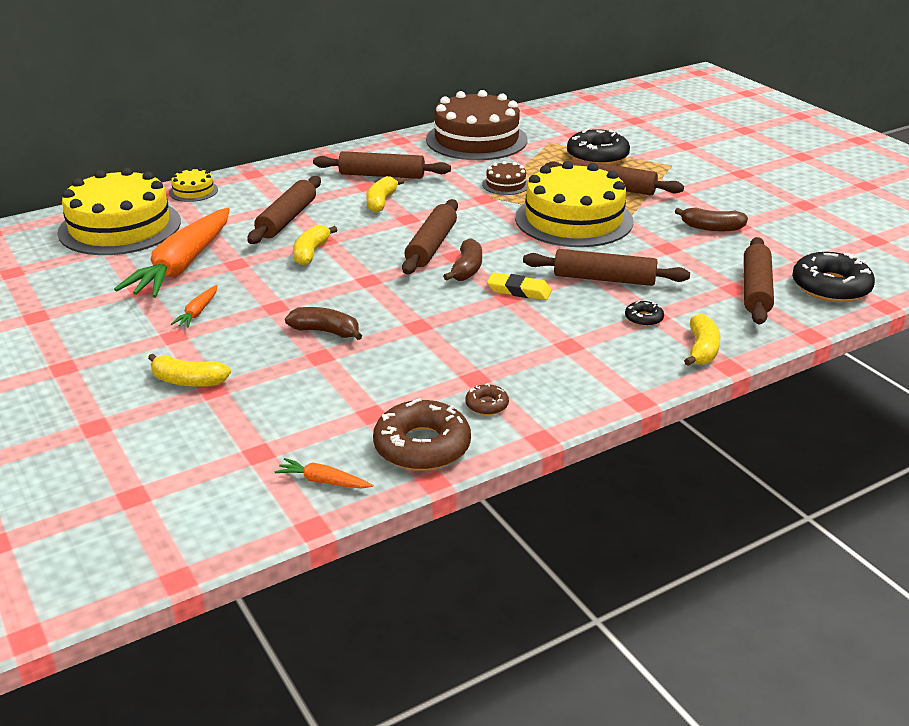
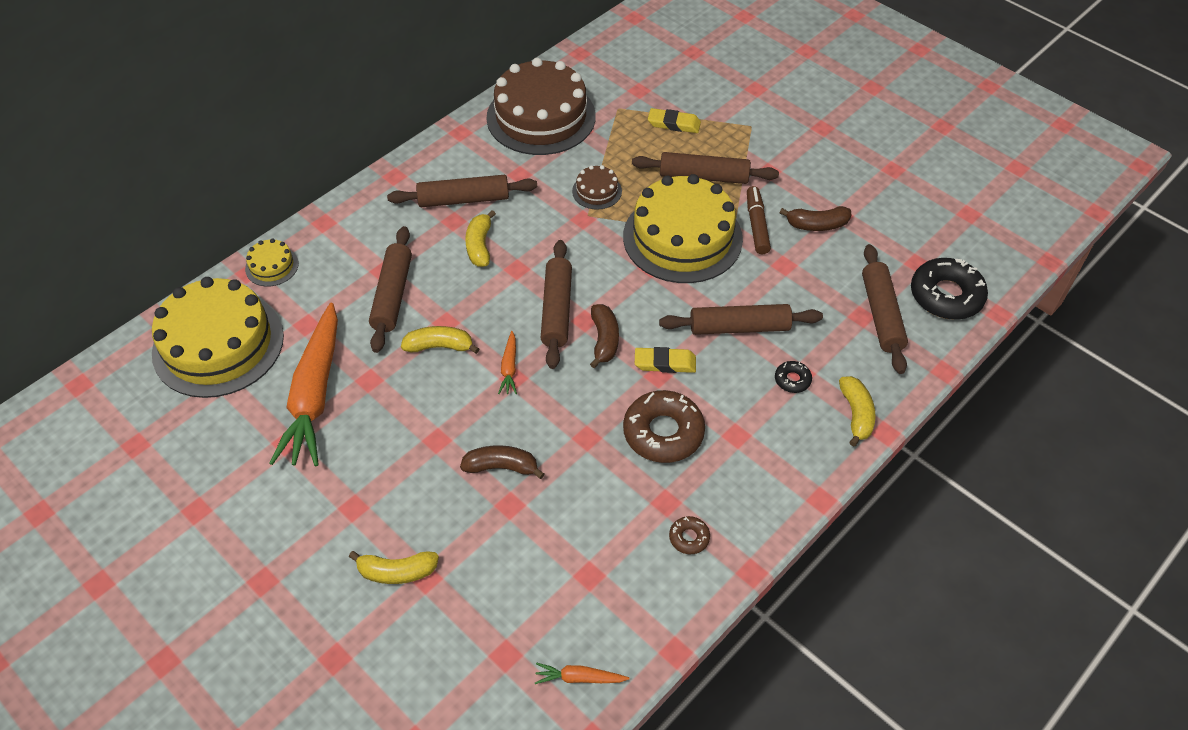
camera: 15 degrees left, 20 degrees up
orange carrot [171,285,217,327] -> orange carrot moved to [498,331,517,394]
yellow banana [293,225,337,266] -> yellow banana turned 90 degrees clockwise [401,326,479,354]
brown donut [373,398,471,471] -> brown donut moved to [623,390,705,463]
black donut [567,128,630,165] -> yellow eraser [648,108,701,133]
none -> brown marker [747,186,771,254]

